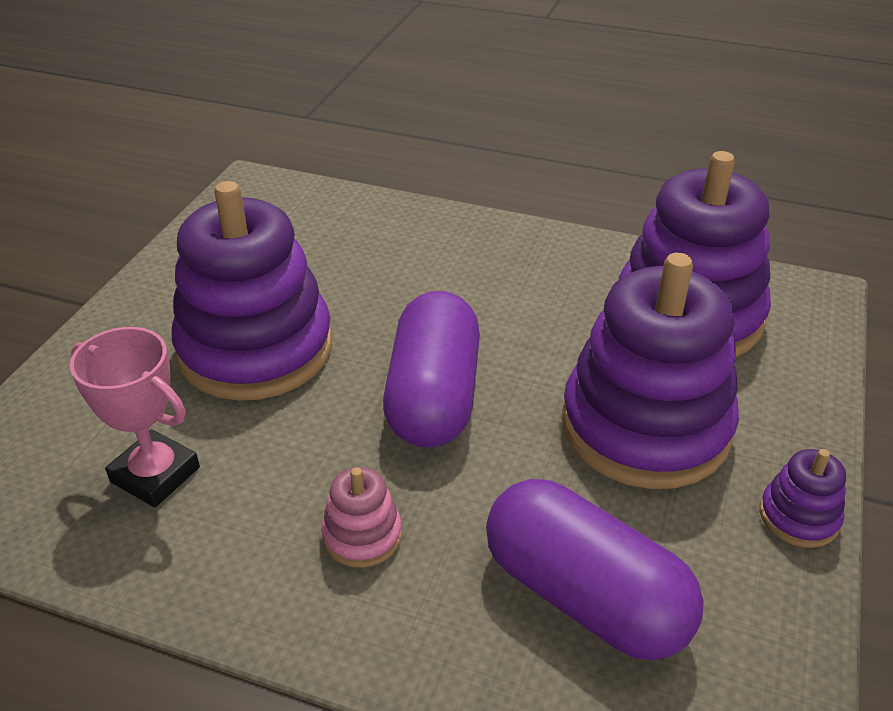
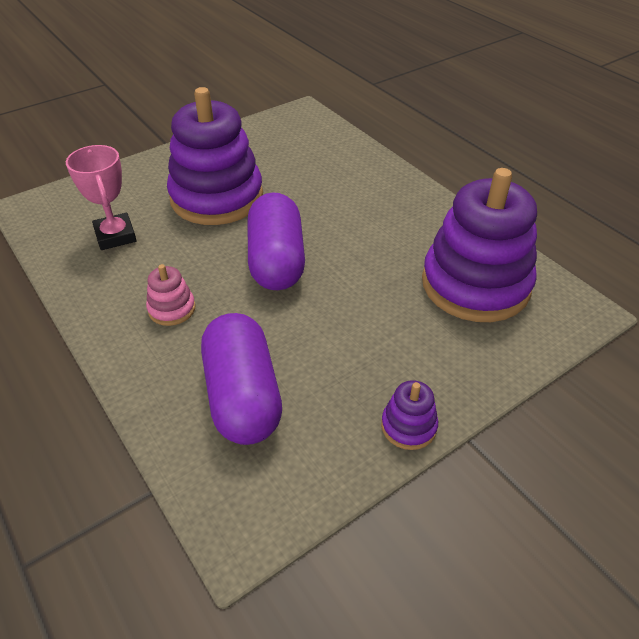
camera: 35 degrees right, 5 degrees up
purple capsule [383,291,480,447] -> purple capsule turned 45 degrees counterclockwise [247,192,305,290]
purple stacking toy [562,252,739,489] -> none

